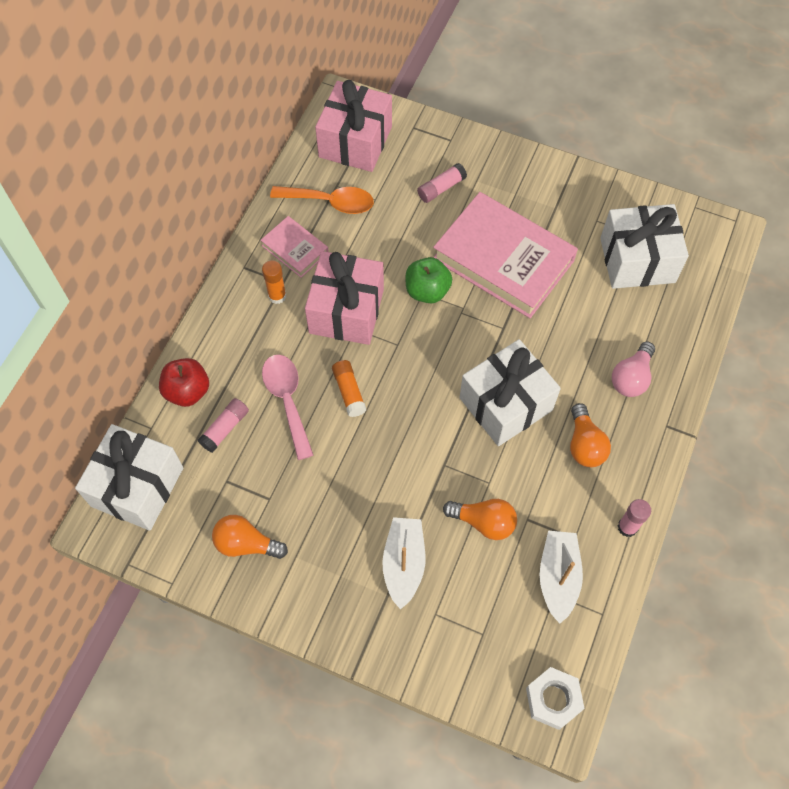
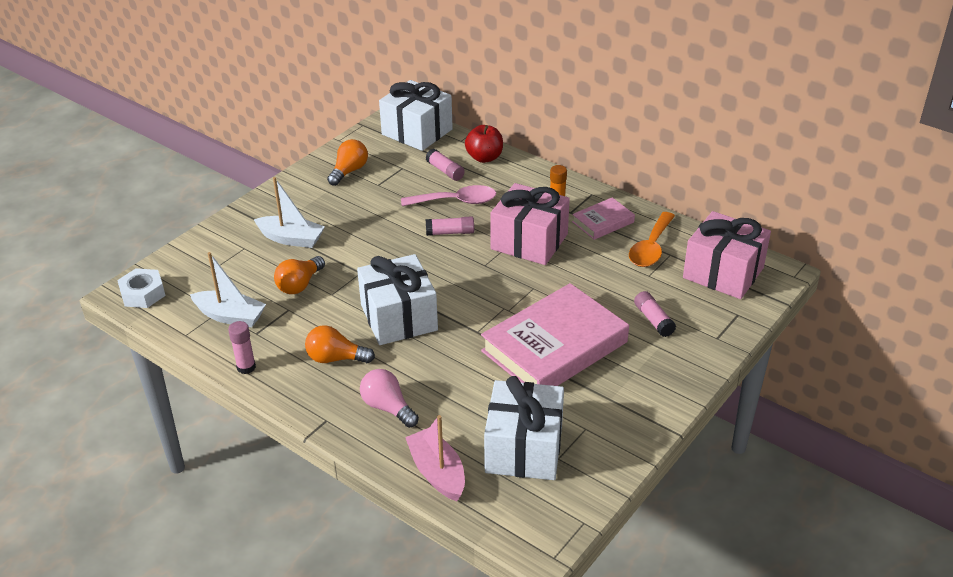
camera: 105 degrees right, 25 degrees down
orange glue stick [332,360,366,417] -> pink glue stick [426,216,474,236]
green apple [405,257,452,303] -> none
none -> pink boat [405,415,465,501]

